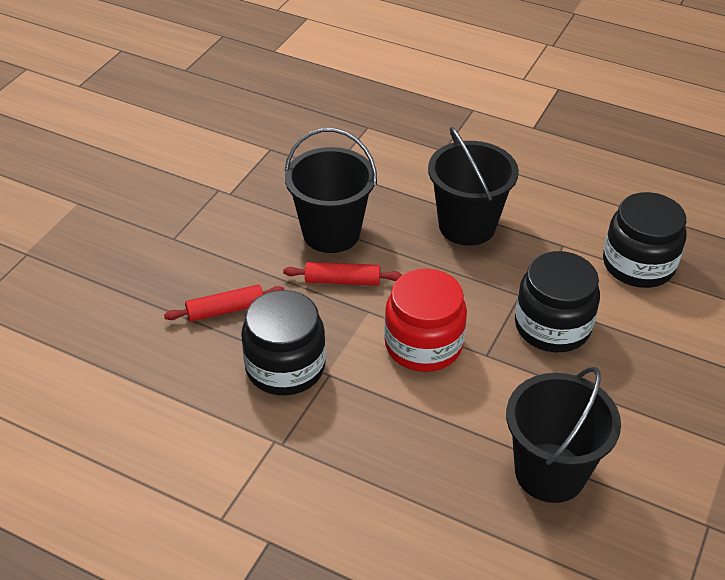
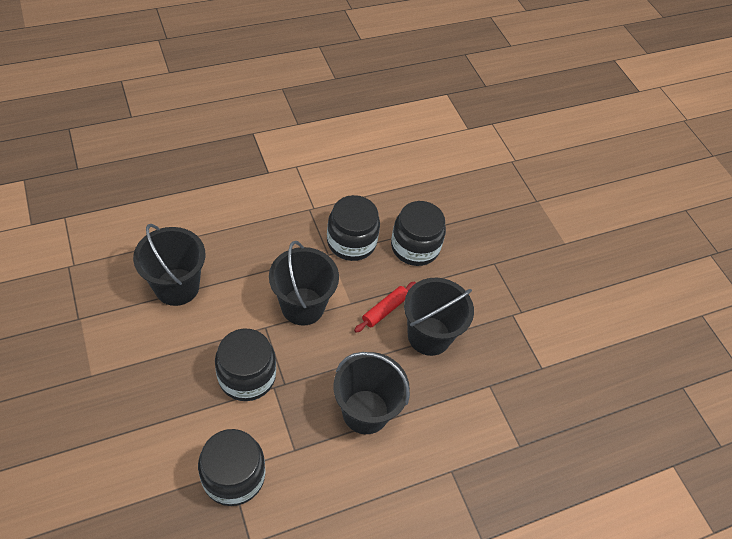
camera: 125 degrees right, 10 degrees up
red rolling pin [164,285,284,322] -> black jar [391,201,446,266]
red jar [384,269,467,372] -> black bucket [269,241,339,326]

